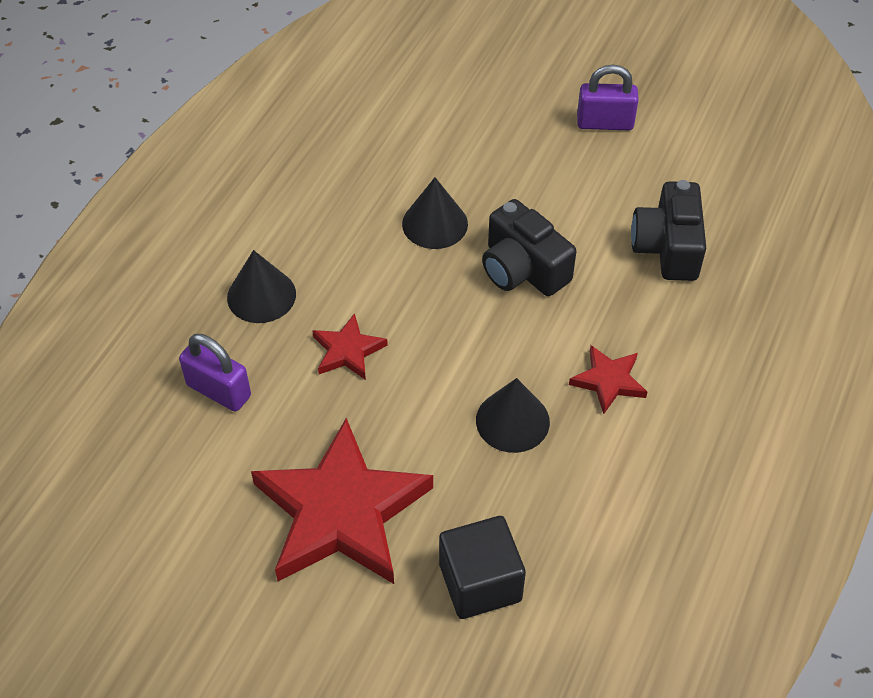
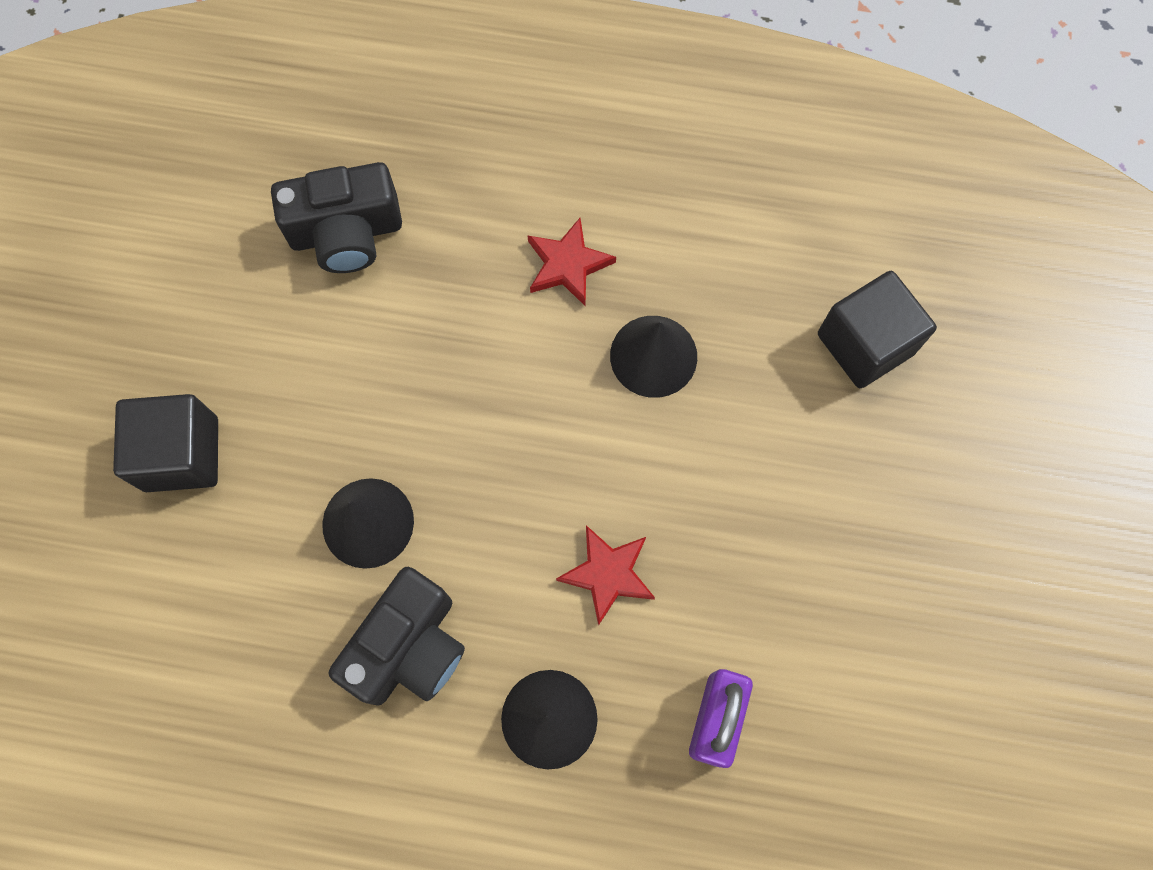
camera: 105 degrees left, 20 degrees up
red star [251,418,433,584] -> none
black camera [482,199,576,296] -> black camera moved to [329,567,465,706]
purple padlock [577,65,639,130] -> none
none -> black cube [113,394,218,492]

